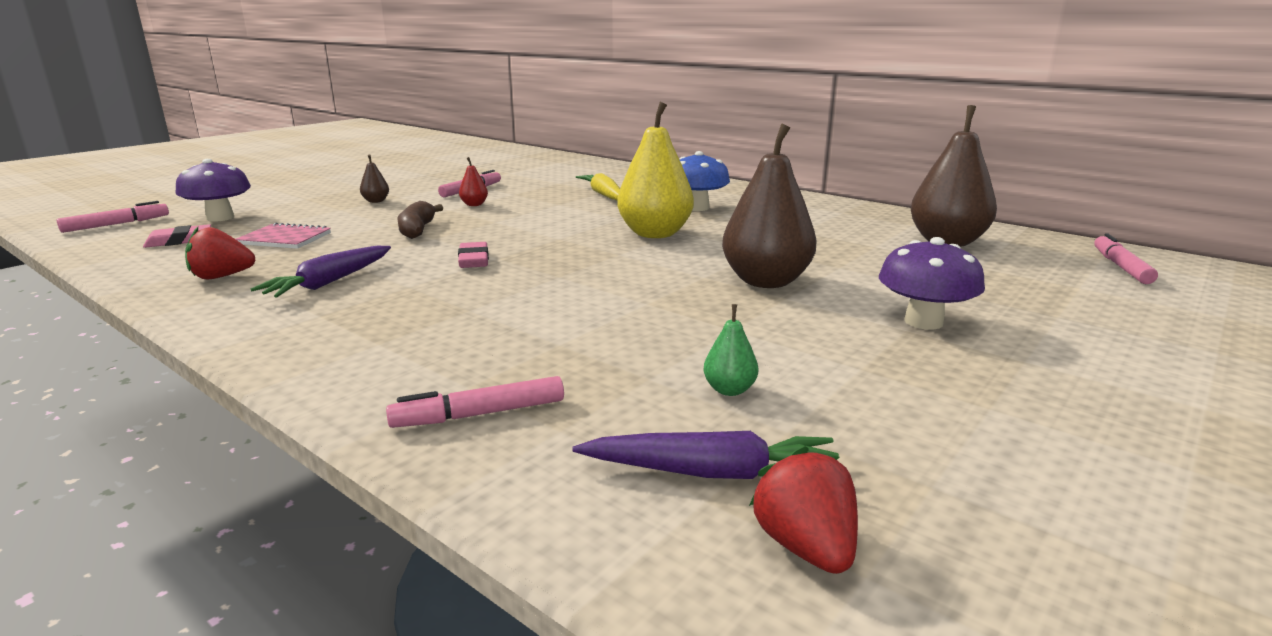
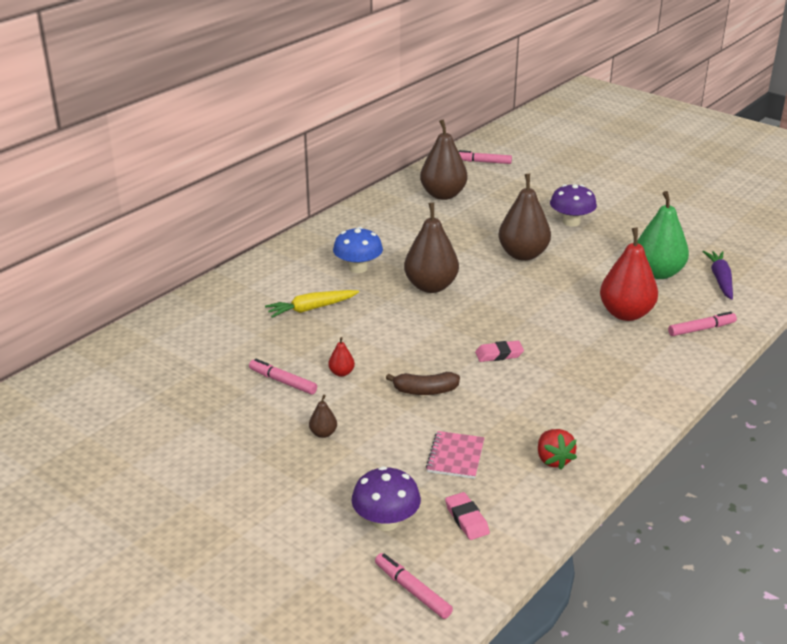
camera: 90 degrees left, 10 degrees up
purple carrot [250,246,391,298] -> none
pink marker [386,376,564,428] -> pink marker turned 90 degrees counterclockwise [668,311,737,336]
yellow pear [617,102,694,238] -> brown pear [404,203,459,293]
green pear [703,304,758,396] -> green pear [637,191,689,279], size x2.34
red strawberry [749,446,858,574] -> none
none -> red pear [600,228,658,321]

